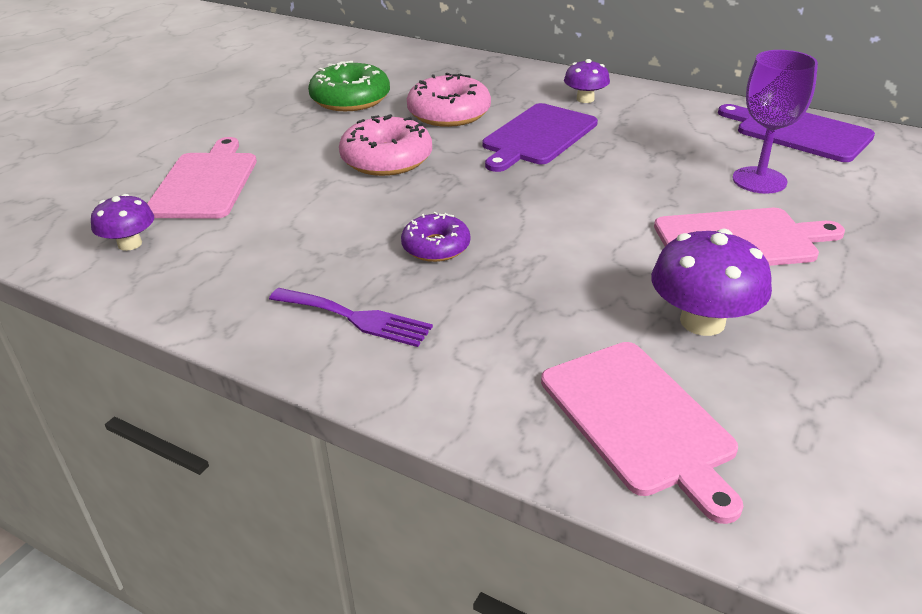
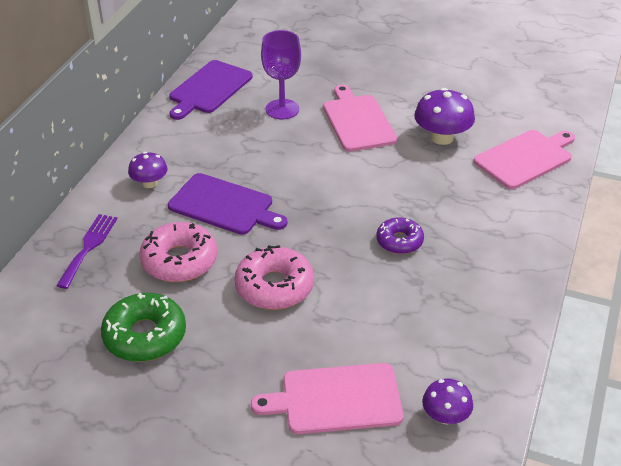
camera: 100 degrees left, 5 degrees up
purple fork [269,288,433,347] -> purple fork moved to [56,214,117,289]

